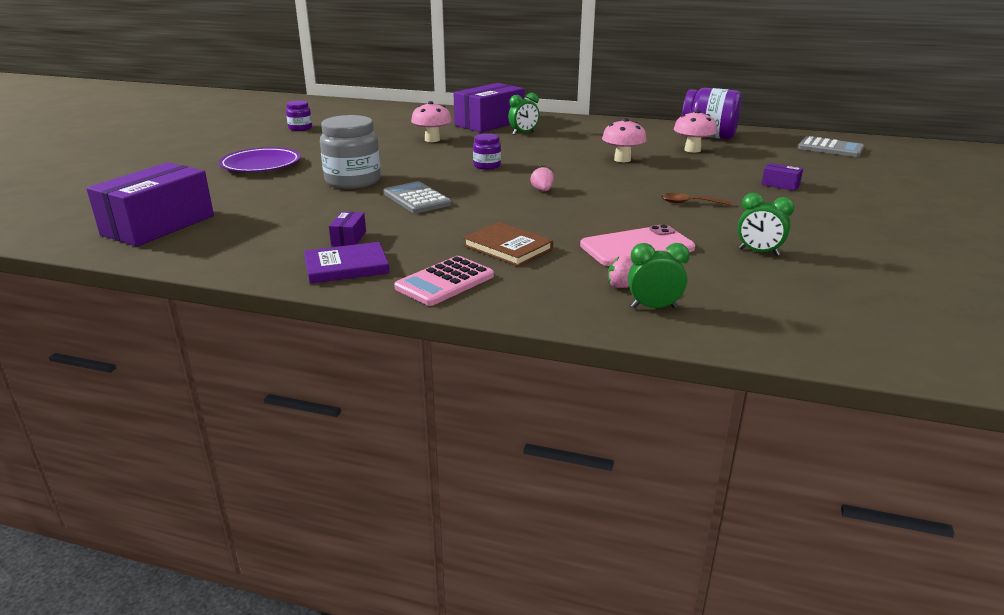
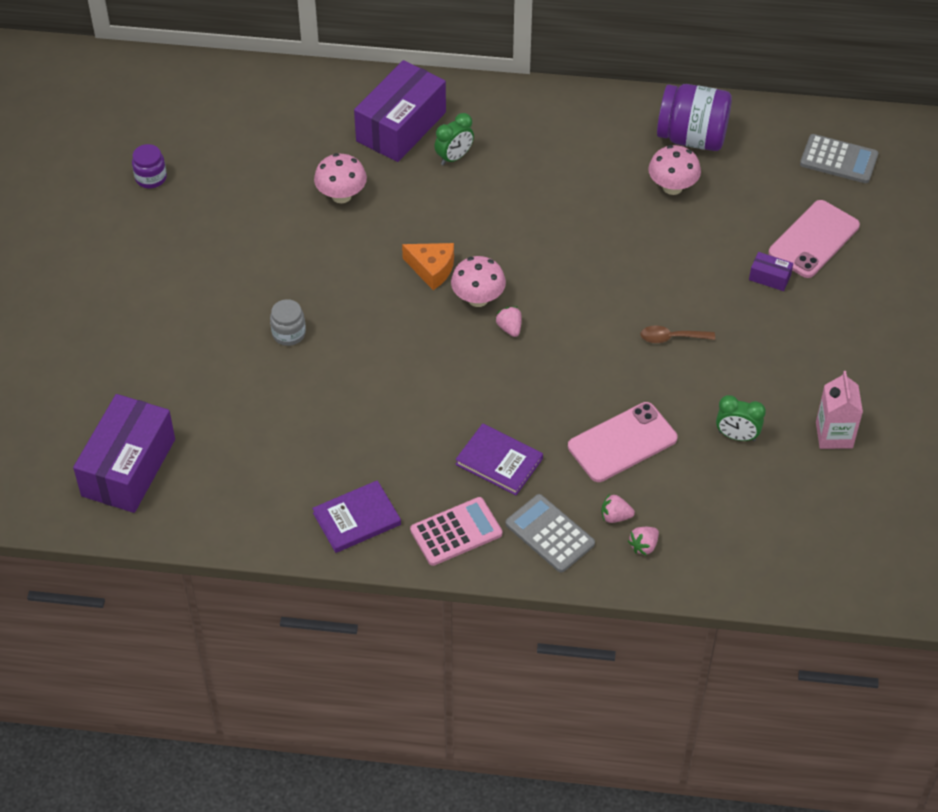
camera: 10 degrees left, 25 degrees up
purple plate [219,147,301,172] -> none
grey jar [320,115,381,189] -> grey jar [270,299,306,346], size x0.52
purple box [329,212,366,246] -> none
grey calculator [384,181,452,213] -> grey calculator moved to [506,494,595,573]
pink calculator [394,256,494,306] -> pink calculator turned 150 degrees counterclockwise [410,497,502,566]
brown book [463,222,553,266] -> purple book [455,423,543,495]
purple jar [473,133,501,170] -> orange cheese [402,243,454,290]
pink mushroom [602,118,647,162] -> pink mushroom moved to [451,256,506,307]
green clock [628,243,690,308] -> pink strawberry [628,527,659,556]
none -> pink phone [768,200,860,278]
none -> pink carton [816,371,863,449]

